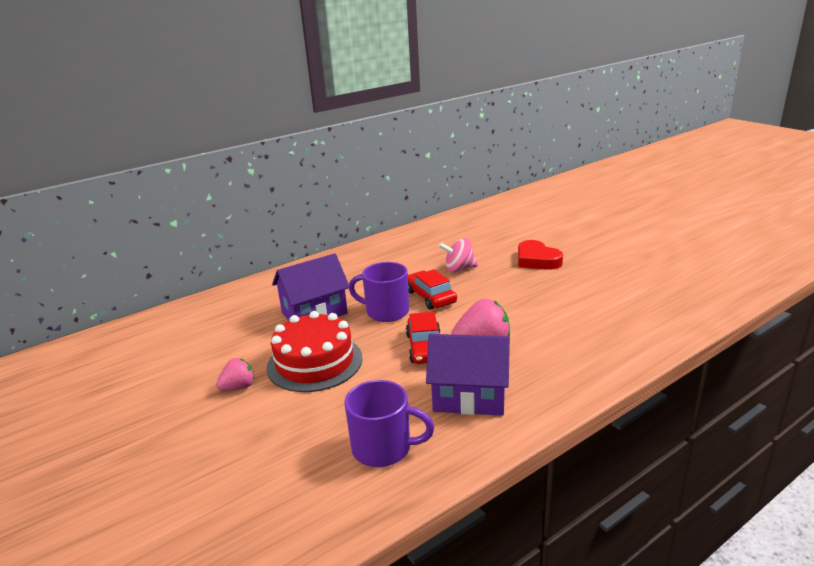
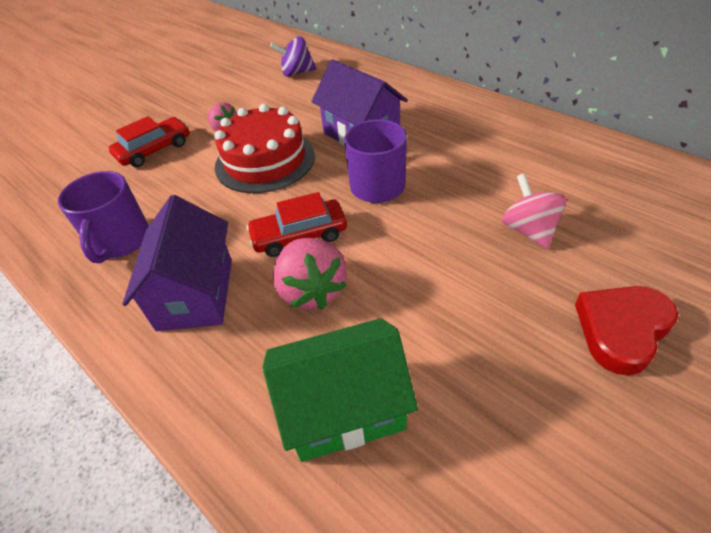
camera: 80 degrees right, 20 degrees up
red car [408,269,457,310] -> red car moved to [109,116,190,167]
none -> green house [263,318,418,462]
none -> purple spinning top [270,36,316,77]

